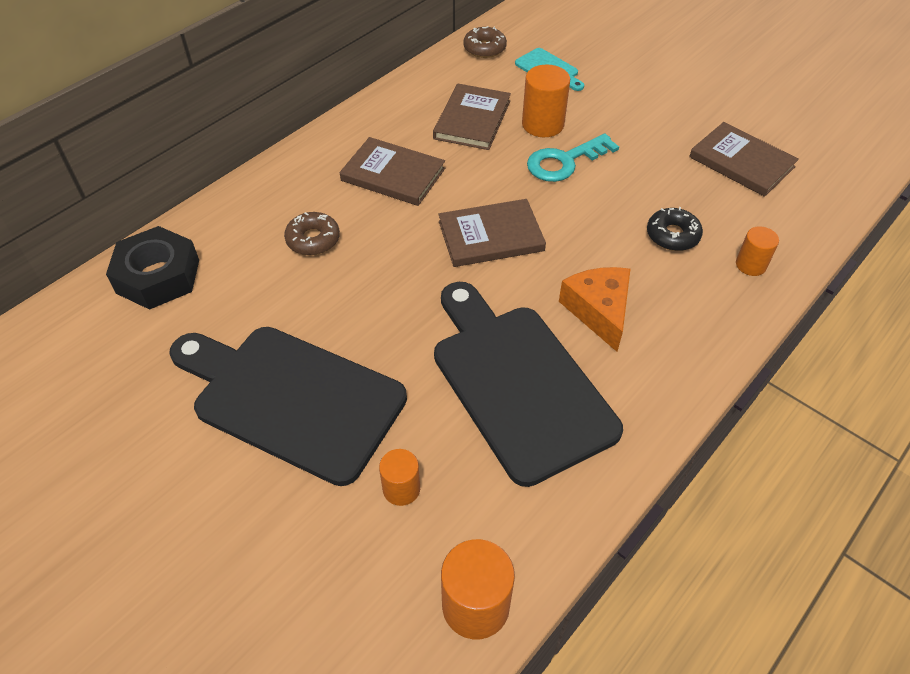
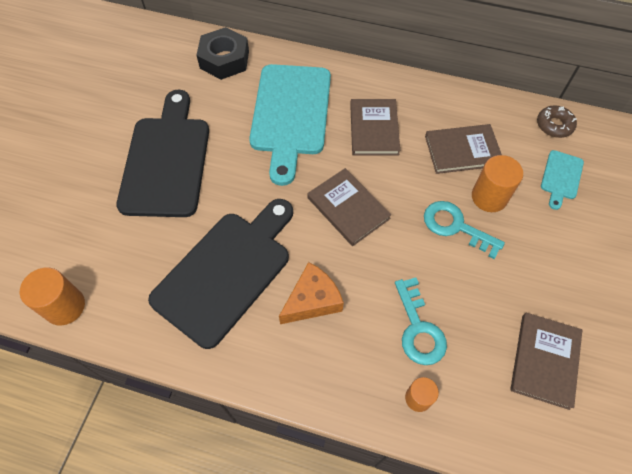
camera: 65 degrees right, 10 degrees up
brown donut [284,212,340,255] -> turquoise cutting board [249,64,331,186]
orange cylinder [379,449,420,506] -> none
black donut [647,207,703,251] -> turquoise key [395,277,447,365]

